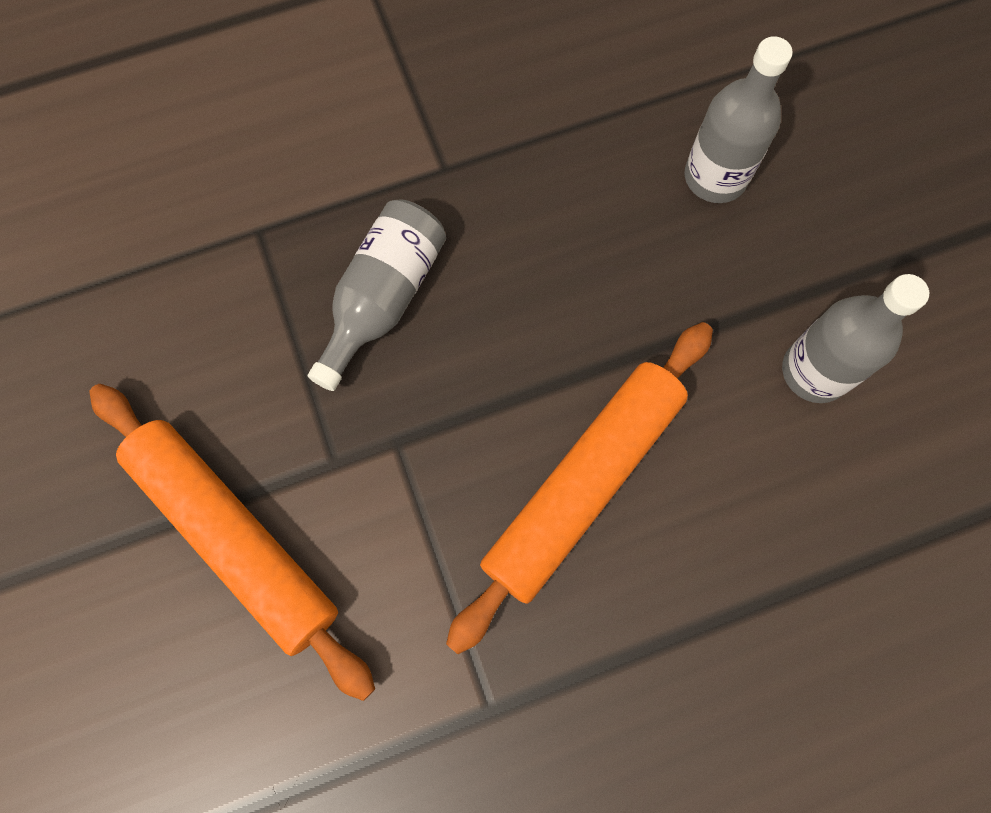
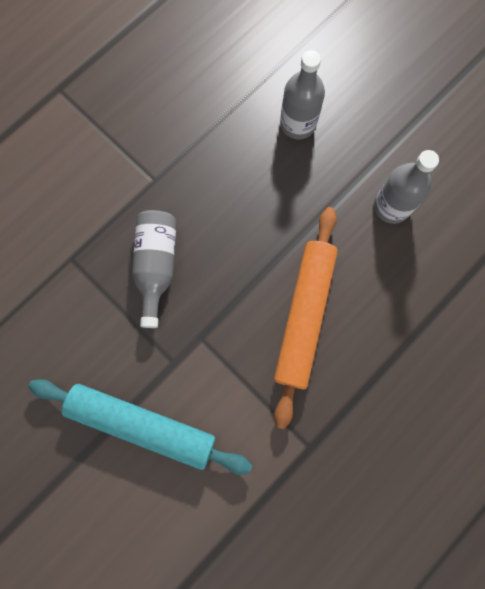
camera: 25 degrees left, 5 degrees up
orange rolling pin [89,384,375,701] -> turquoise rolling pin [28,379,252,475]

